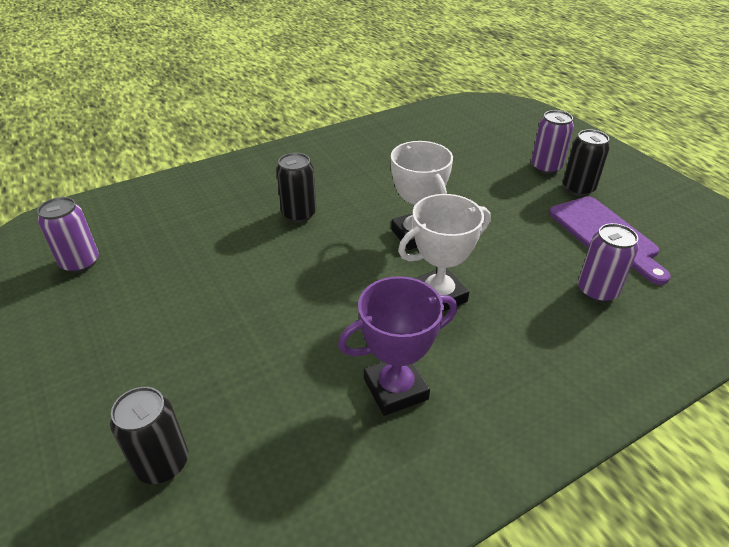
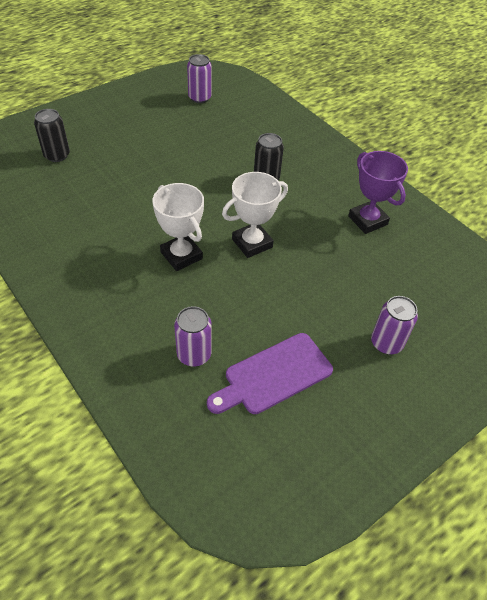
camera: 80 degrees right, 10 degrees up
purple trophy [338,276,457,416] -> purple trophy moved to [348,151,408,234]
black can [563,129,610,196] -> none

